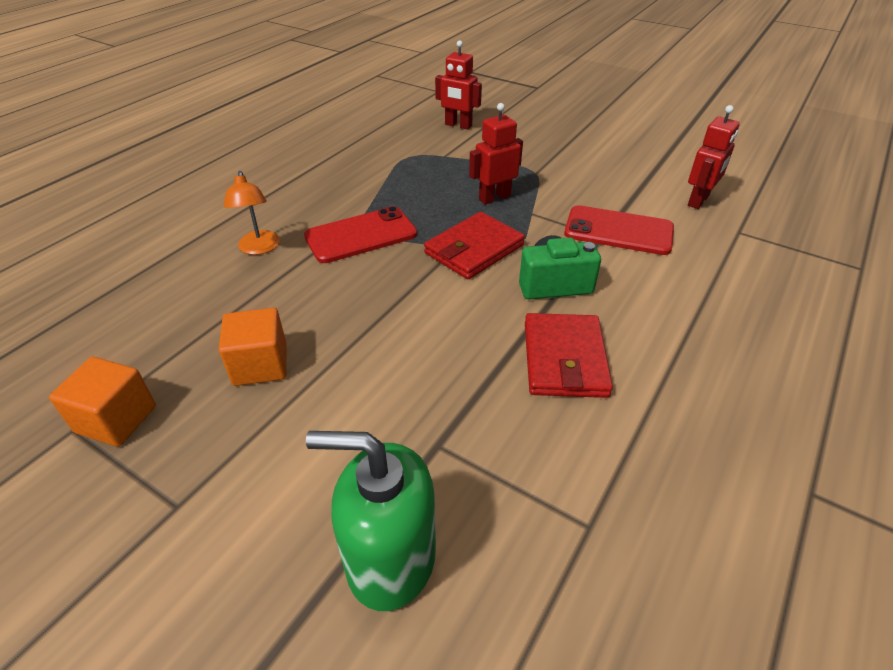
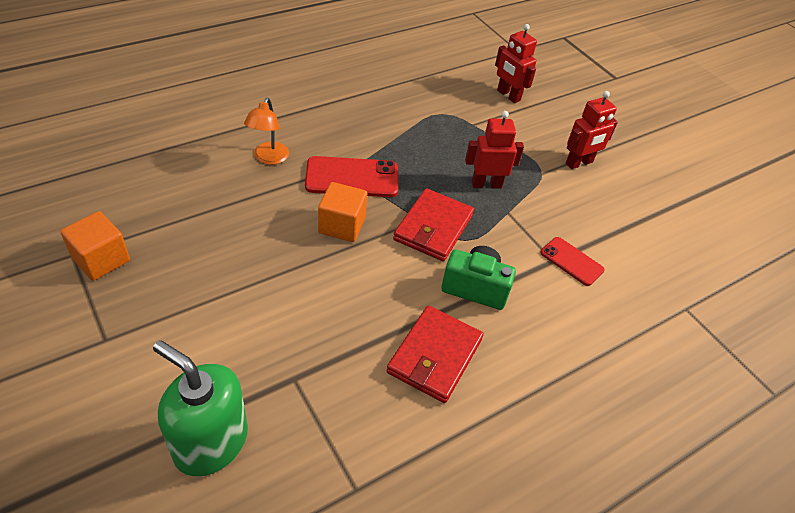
camera: 20 degrees right, 5 degrees up
orange cube [219,308,287,386] -> orange cube moved to [318,182,367,242]
red wallet [424,212,525,279] -> red wallet turned 45 degrees counterclockwise [393,188,474,261]
red phone [564,205,674,255] -> red phone [540,237,605,286], size x0.61
red robot [688,105,740,209] -> red robot moved to [566,91,618,169]

